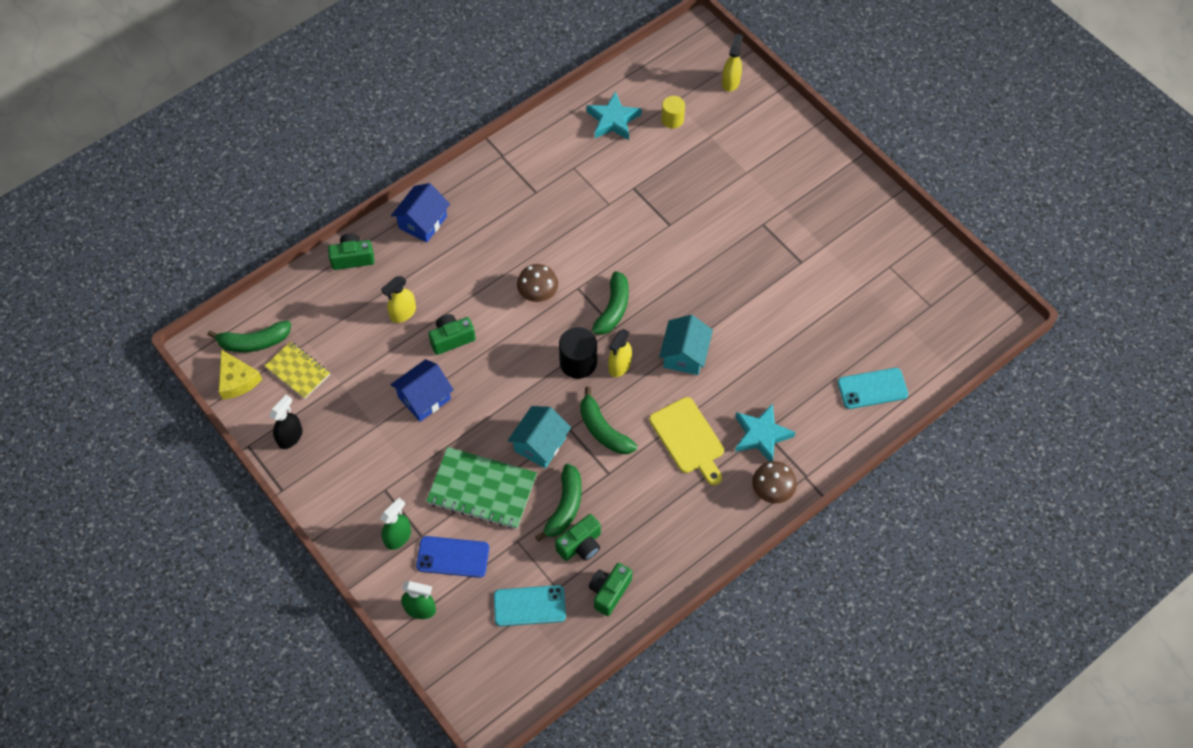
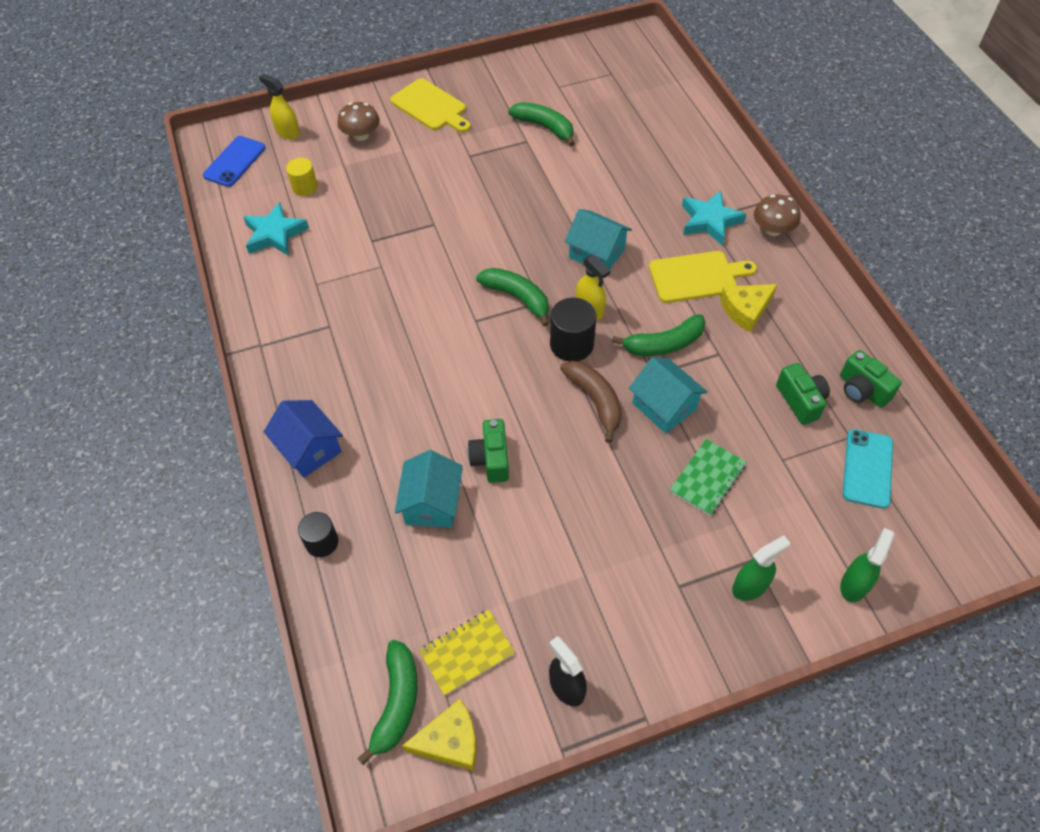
camera: 70 degrees left, 5 degrees down
green camera [328,234,375,270] -> black cylinder [298,512,339,557]
green spray bottle [380,498,411,550] -> green spray bottle turned 90 degrees clockwise [732,535,790,601]
yellow spray bottle [381,276,416,323] -> turquoise house [395,450,463,528]
blue house [390,359,454,422] -> none
blue phone [416,536,489,578] -> blue phone moved to [203,136,266,187]
green notebook [426,447,537,529] -> green notebook [670,439,747,516], size x0.61
brown mushroom [517,264,558,302] -> brown mushroom moved to [337,102,380,141]
green banana [535,464,582,542] -> green banana moved to [508,102,575,147]
turquoise phone [838,368,908,409] -> none
none -> yellow cutting board [390,78,471,133]
none -> brown banana [560,361,622,443]
none -> yellow cheese [720,284,778,333]

